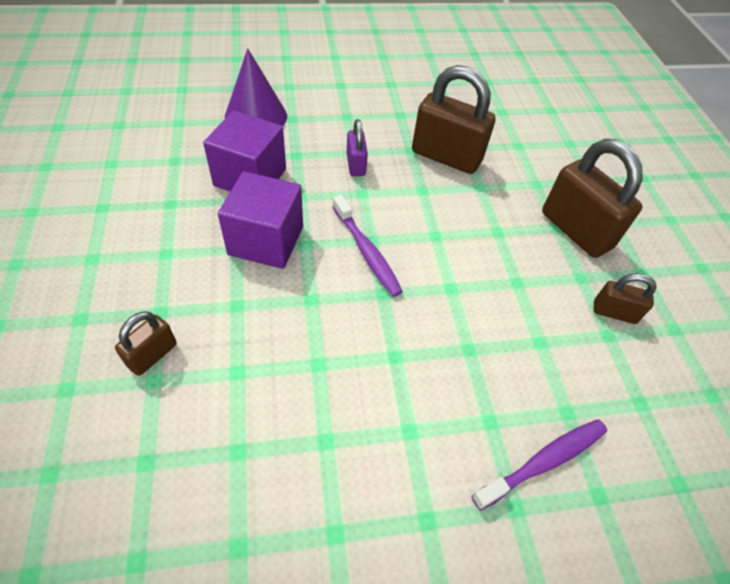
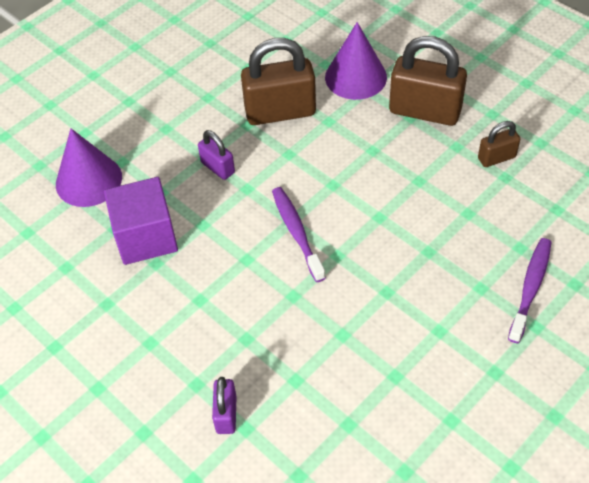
camera: 30 degrees left, 0 degrees up
brown padlock [115,311,177,376] -> purple padlock [212,377,236,434]
purple cube [218,171,303,269] -> none
purple toothbrush [333,195,403,297] -> purple toothbrush turned 135 degrees counterclockwise [272,187,326,282]
none -> purple cone [325,22,387,100]

